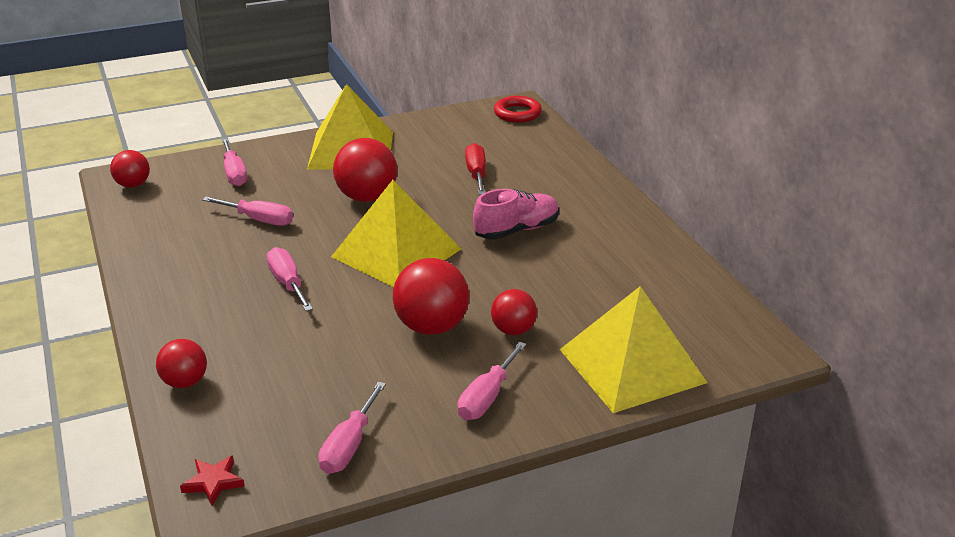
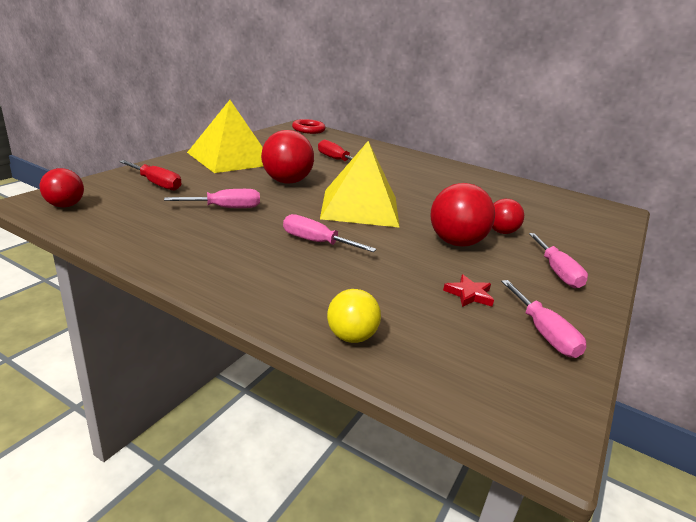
camera: 40 degrees left, 5 degrees down
red ball [156,339,207,388] -> yellow ball [327,289,381,343]
red star [180,456,245,505] -> red star moved to [443,274,494,307]
pink screwdriver [221,138,247,186] -> red screwdriver [119,160,182,191]
pink shoe [473,189,559,240] -> none
yellow pyramid [560,286,708,413] -> none

